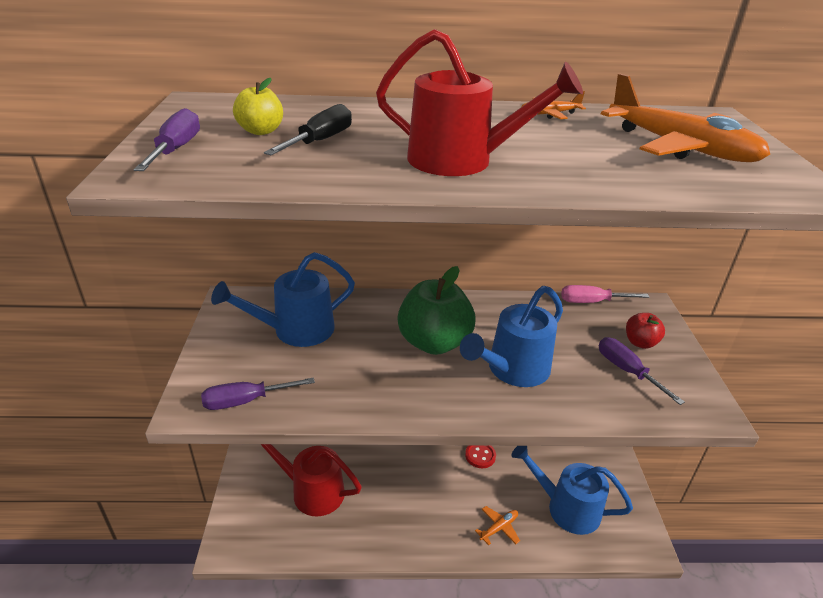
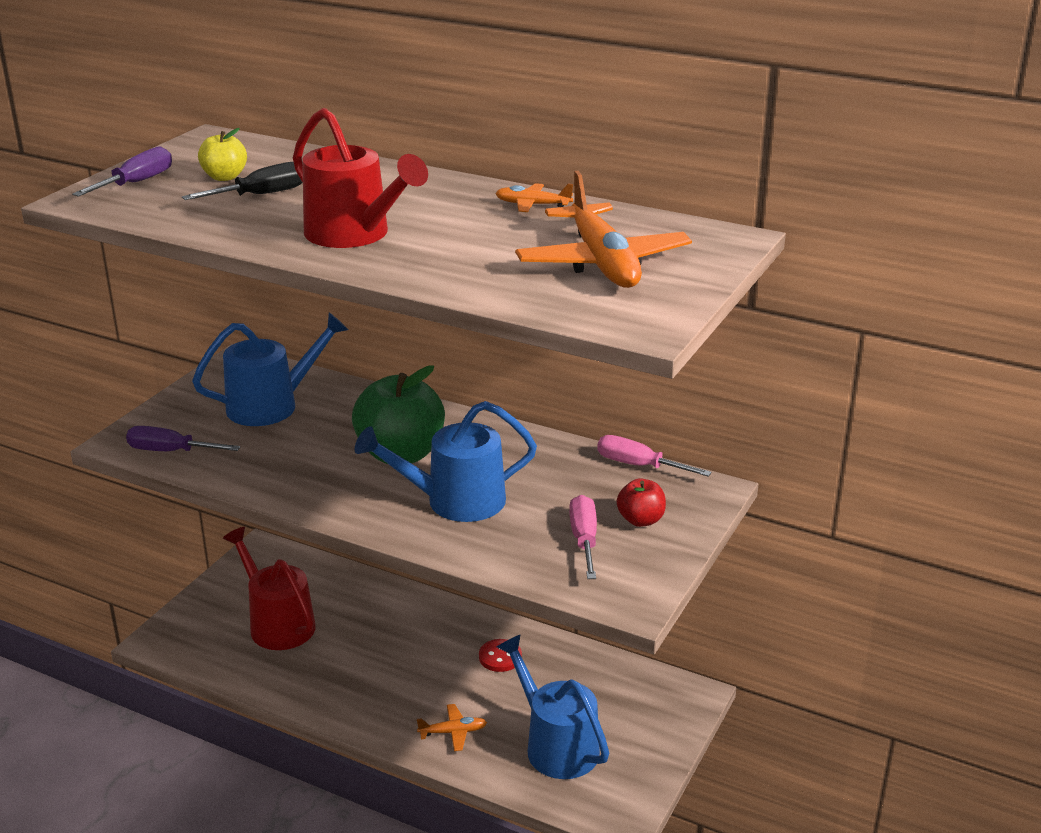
camera: 30 degrees right, 5 degrees down
blue watering can [211,252,355,347] -> blue watering can turned 150 degrees clockwise [192,312,349,426]
purple screwdriver [599,337,685,405] -> pink screwdriver [569,495,597,579]

